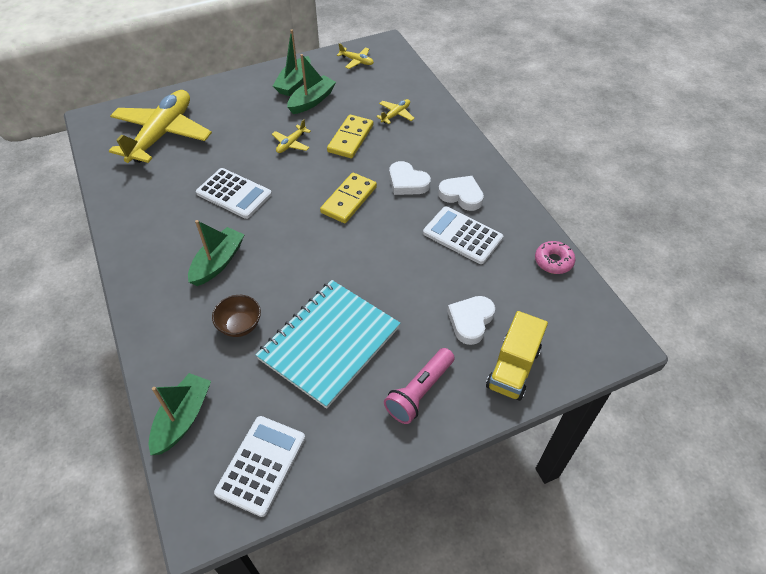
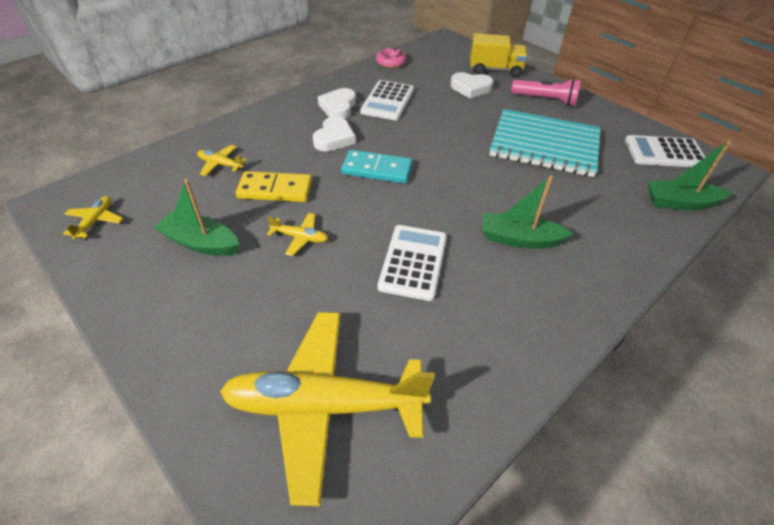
camera: 110 degrees left, 5 degrees down
brown bowl [212,295,261,337] -> none
green boat [273,29,310,96] -> none
yellow domino [320,173,377,223] -> turquoise domino [341,150,413,184]

